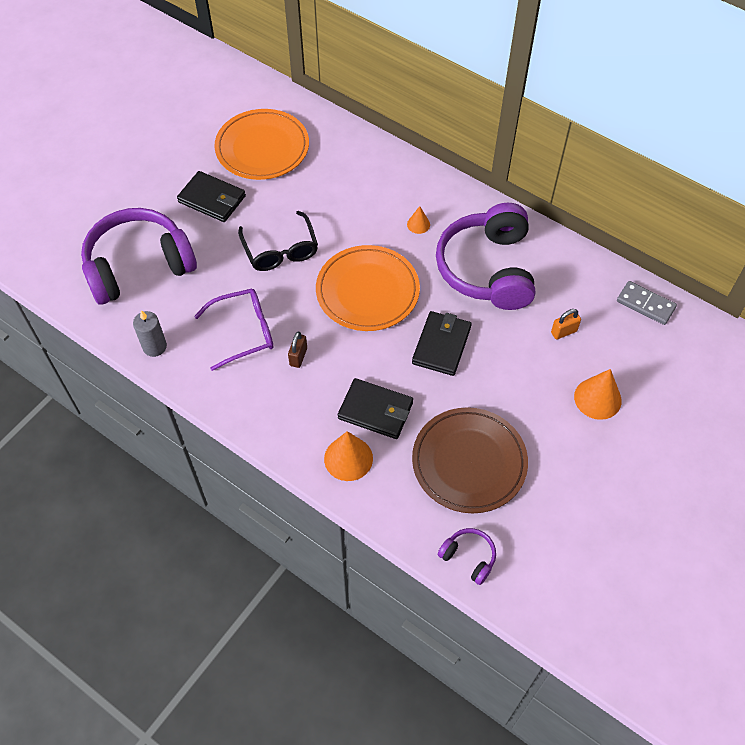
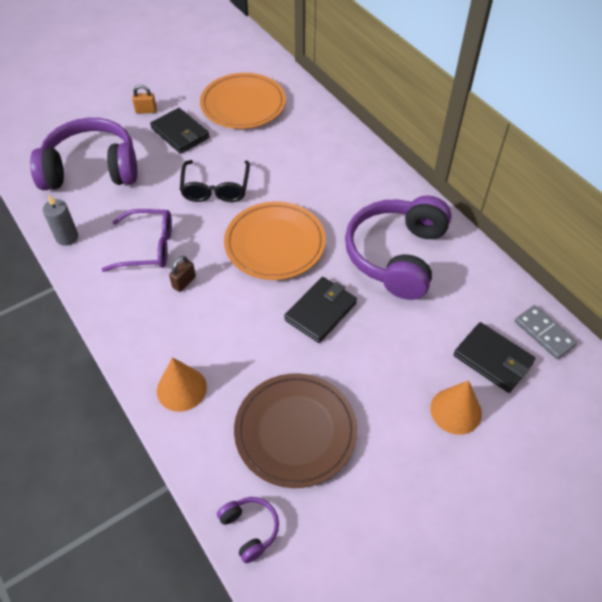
camera: 20 degrees right, 5 degrees down
black wallet [338,378,413,439] -> black wallet moved to [454,322,535,393]
orange cone [407,206,430,234] -> none
orange padlock [551,309,581,340] -> orange padlock moved to [132,85,157,114]

